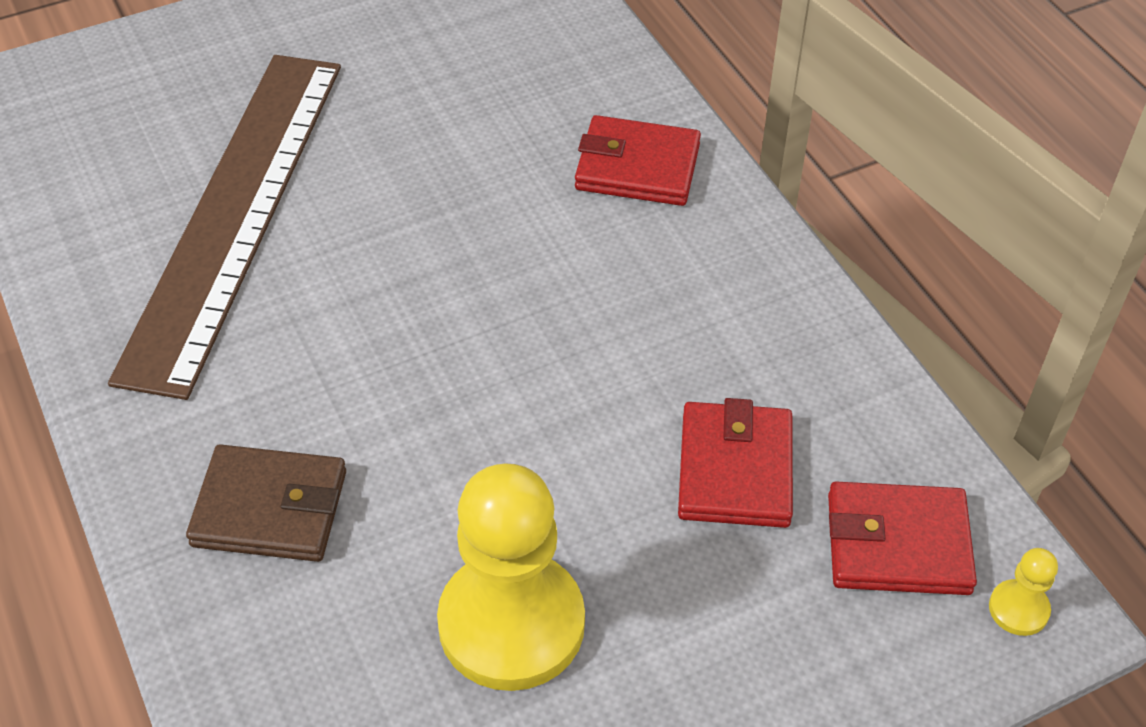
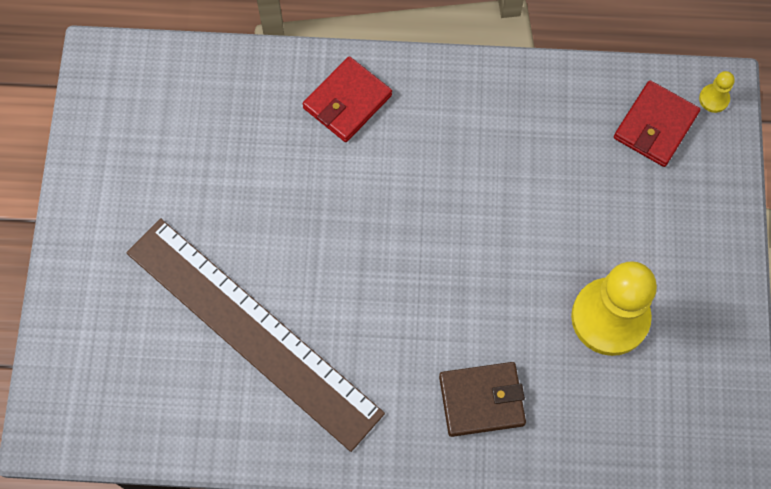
camera: 60 degrees left, 20 degrees up
brown wallet [186,444,346,562] -> brown wallet turned 45 degrees clockwise [439,362,526,437]
red wallet [678,398,793,528] -> none

